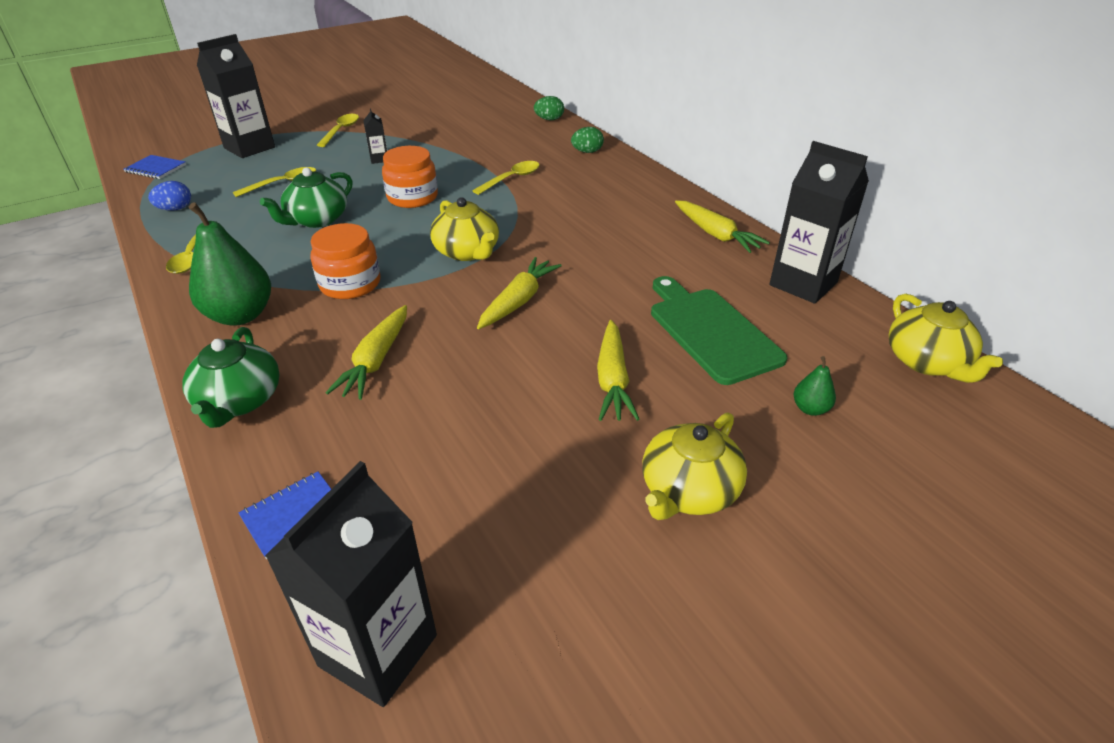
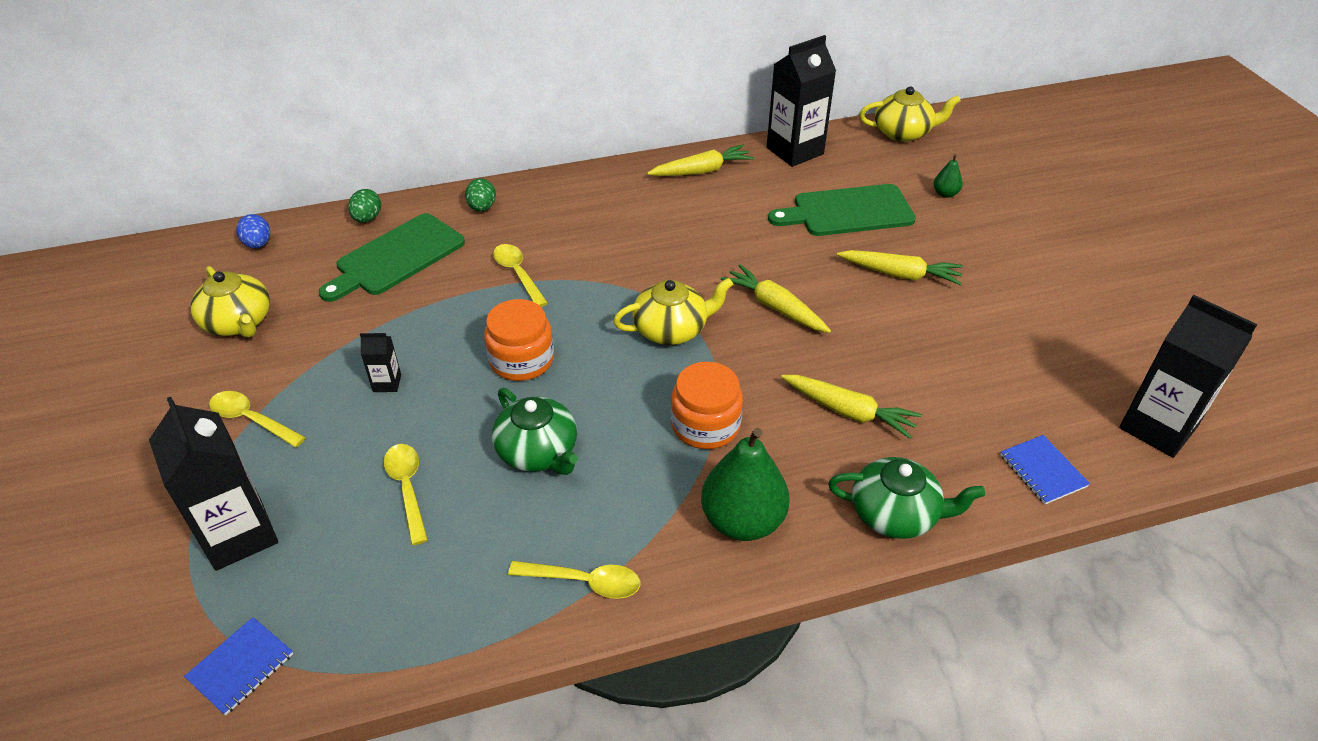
camera: 75 degrees left, 5 degrees up
blue egg [148,181,191,211] -> blue egg moved to [236,214,270,248]
yellow teapot [642,412,747,520] -> yellow teapot moved to [191,266,270,337]
none -> green cutting board [319,213,465,302]

